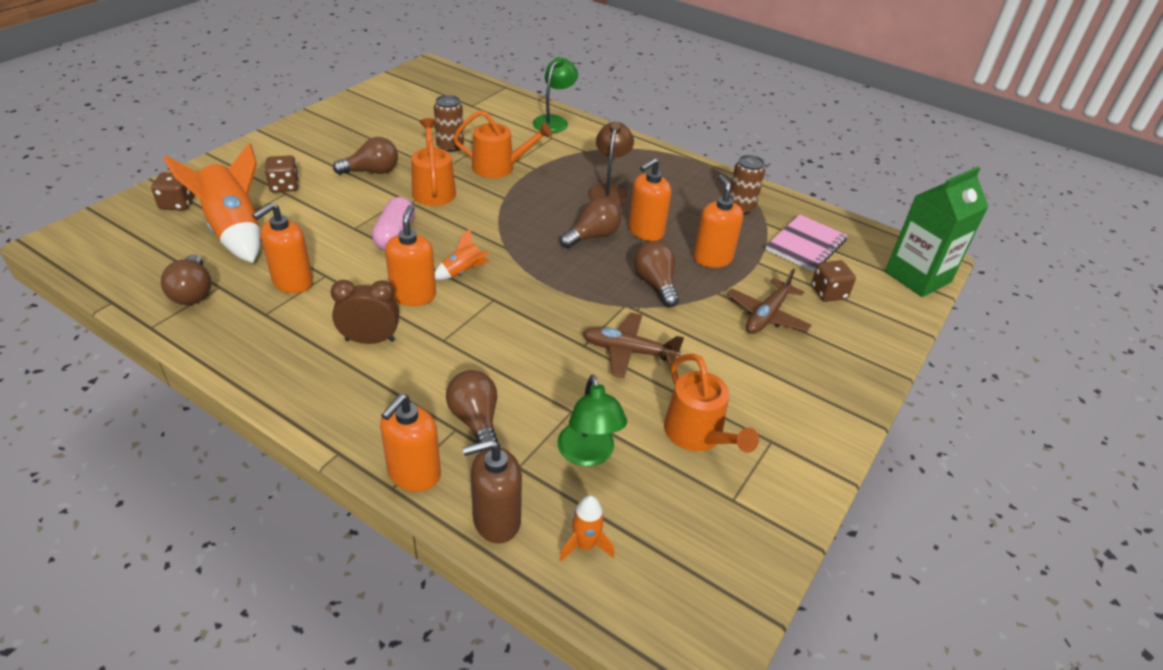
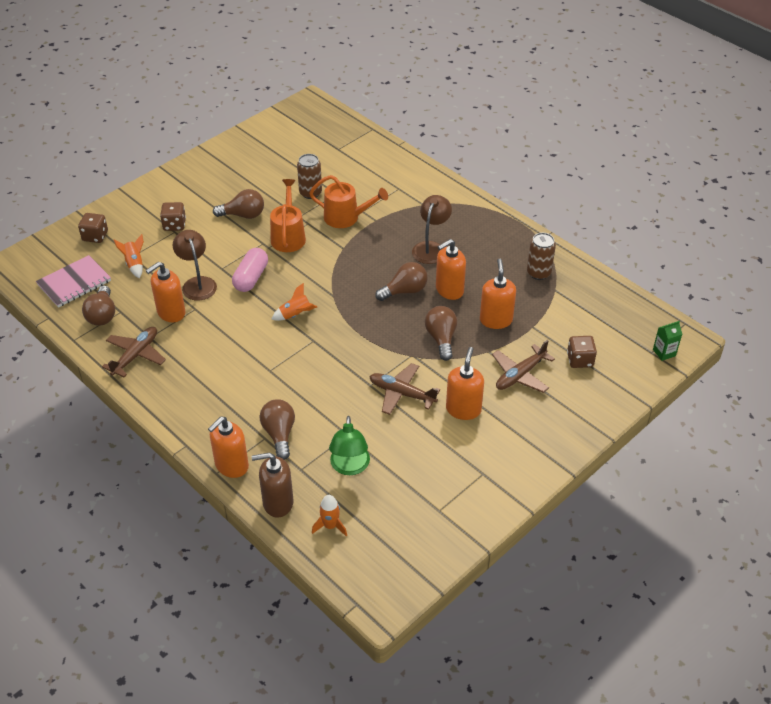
camera: 15 degrees right, 5 degrees up
orange rocket [163,143,261,263] -> orange rocket [114,234,144,278], size x0.47
brown clock [331,280,399,344] -> none
orange soap dispenser [385,205,436,306] -> orange soap dispenser moved to [446,347,484,420]
green lamp [533,57,578,133] -> none
orange watering can [664,354,759,453] -> none
pink notebook [765,215,847,272] -> pink notebook moved to [36,255,111,308]
green carton [885,167,989,297] -> green carton [653,321,682,361], size x0.43
none -> brown plane [102,327,166,377]
none -> brown lamp [173,230,217,301]

